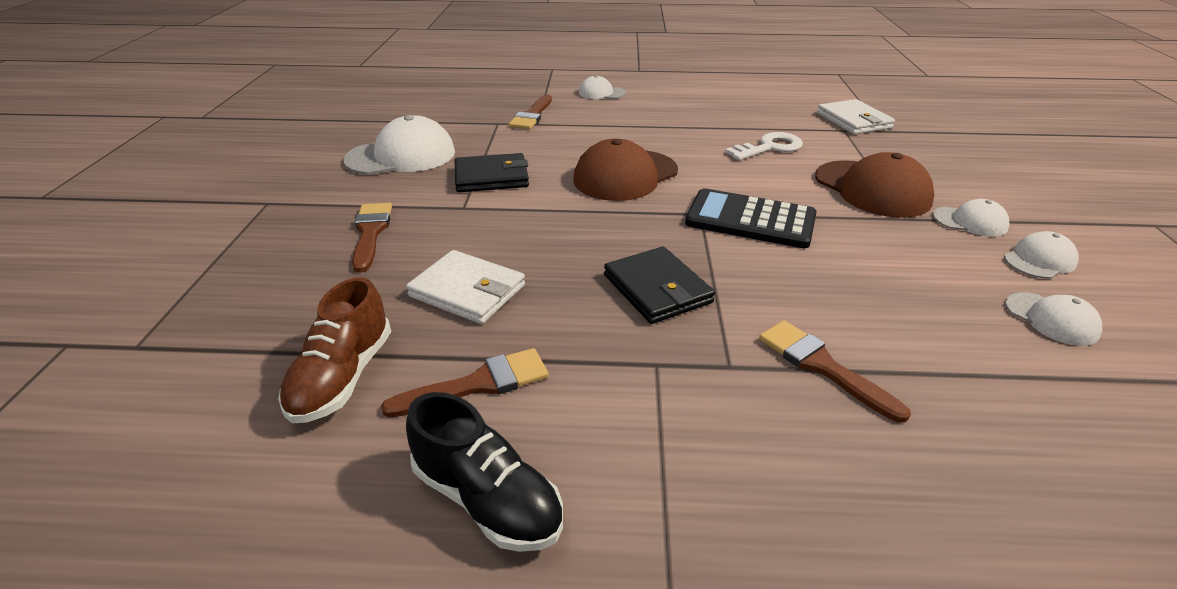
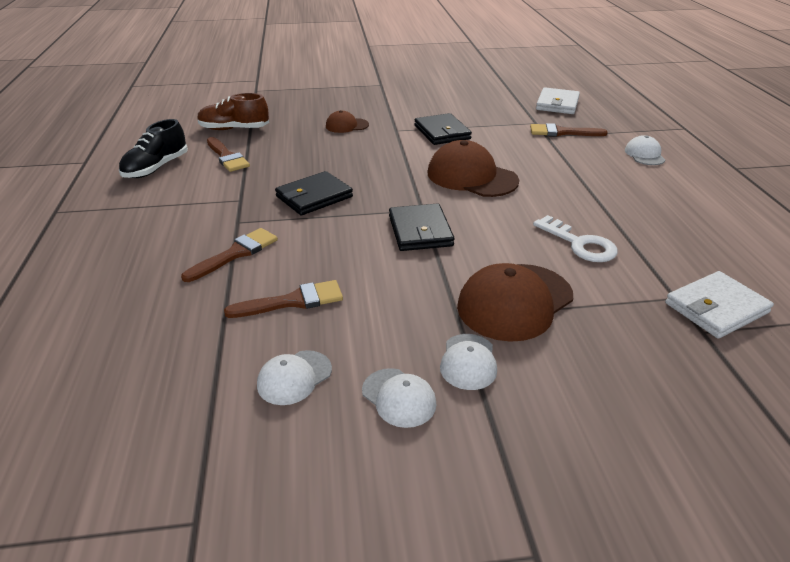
camera: 80 degrees right, 0 degrees up
white cap [343,115,455,175] -> none
brown brush [352,203,392,273] -> brown brush moved to [224,280,343,318]
white wallet [406,250,525,324] -> white wallet moved to [536,87,580,114]
black calculator [685,188,817,248] -> black wallet [389,203,455,251]
none -> brown cap [326,110,369,133]

